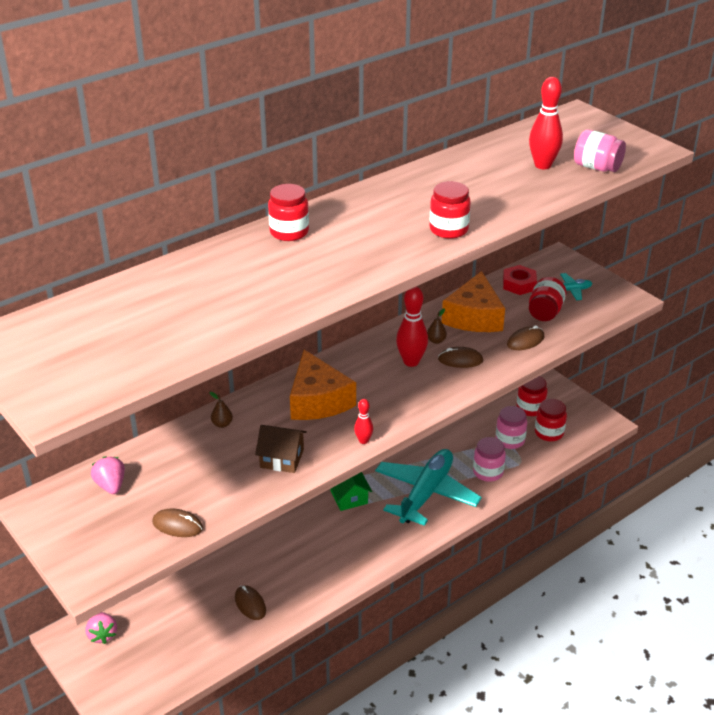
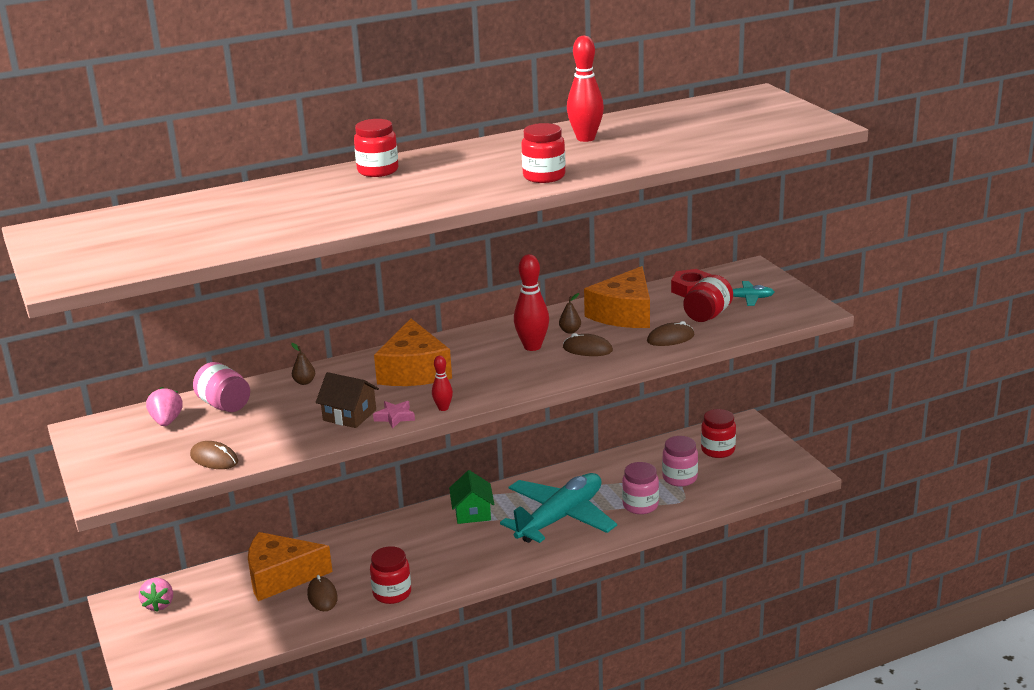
camera: 15 degrees right, 10 degrees down
red bowling pin [529,77,563,169] -> red bowling pin moved to [567,36,604,142]
red jar [535,399,567,441] -> red jar moved to [370,546,411,604]
pink jar [574,129,626,172] -> pink jar moved to [193,362,250,412]
none -> orange cheese [248,532,333,601]
none -> pink star [373,401,415,429]

